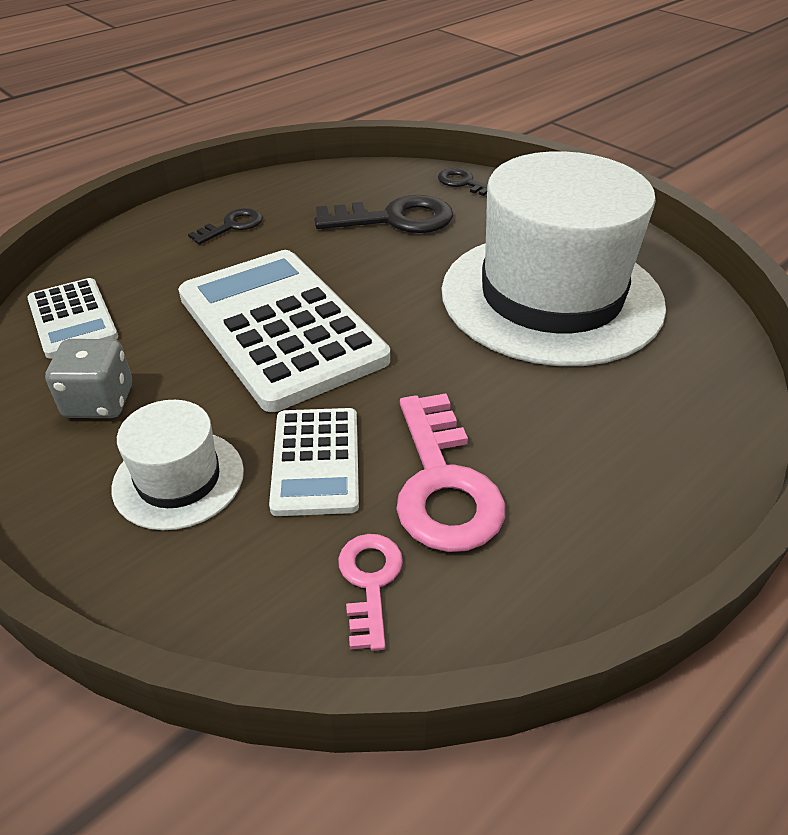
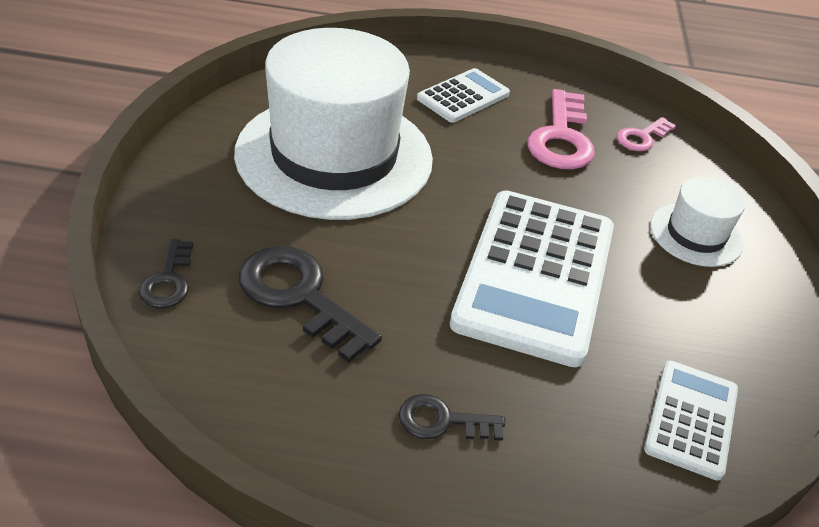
camera: 135 degrees left, 0 degrees up
grey dice [45,339,132,418] -> none
white calculator [269,408,359,516] -> white calculator moved to [417,68,510,123]
pink key [396,394,505,552] -> pink key turned 150 degrees clockwise [528,89,595,169]

